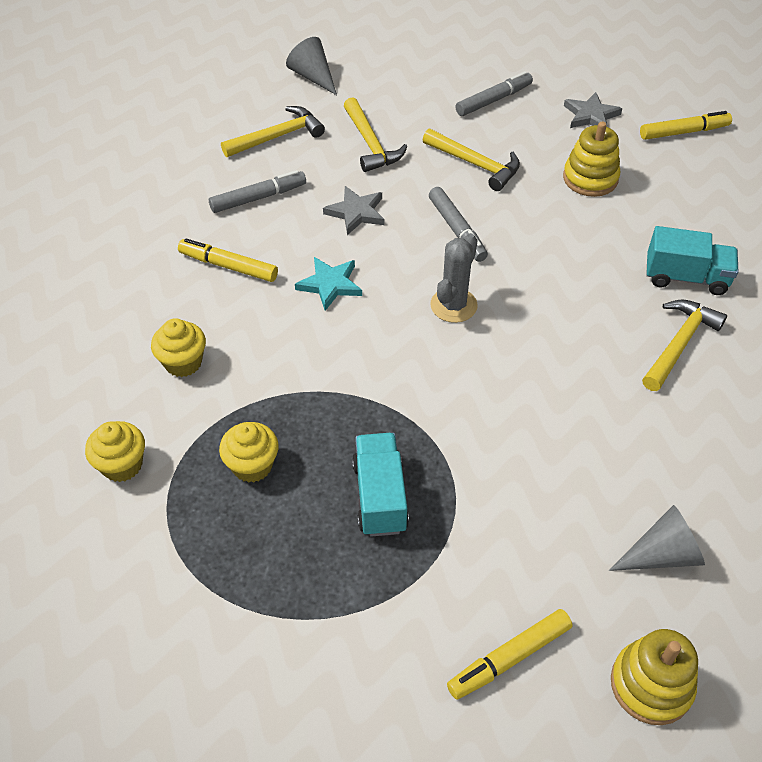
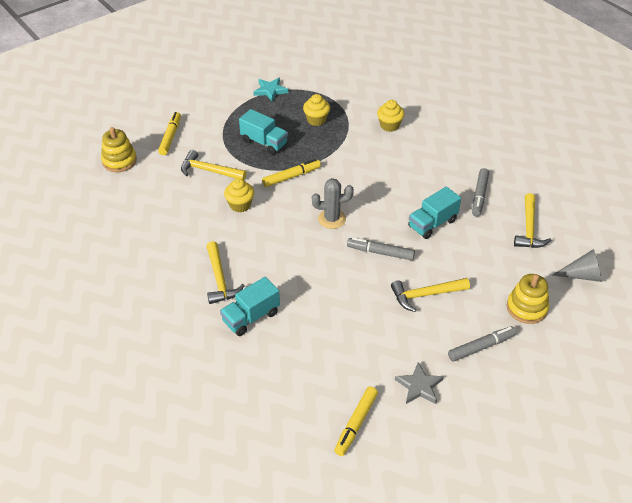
camera: 130 degrees right, 5 degrees down
yellow cupcake [85,421,145,482] -> yellow cupcake moved to [224,178,254,212]
yellow marker [178,238,278,282] -> yellow marker moved to [262,159,321,187]
turquoise star [295,257,362,311] -> turquoise star moved to [253,78,289,102]
grey star [323,186,384,235] -> turquoise truck [408,187,461,239]
yellow hammer [344,97,407,172] -> yellow hammer moved to [181,150,247,180]
grey cactus [430,233,478,323] -> grey cactus turned 75 degrees counterclockwise [312,178,354,229]
grey marker [455,71,533,116] -> grey marker turned 120 degrees counterclockwise [448,326,516,362]
yellow stacking toy [563,122,620,197] -> yellow stacking toy moved to [507,274,549,324]
grey cone [609,505,705,571] -> none

